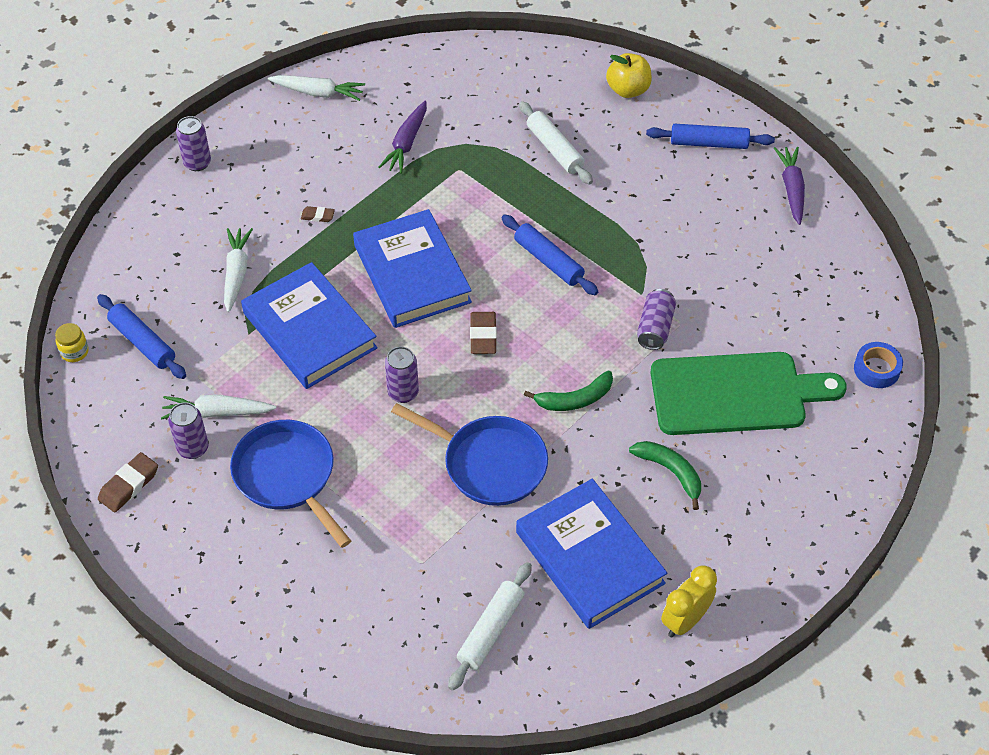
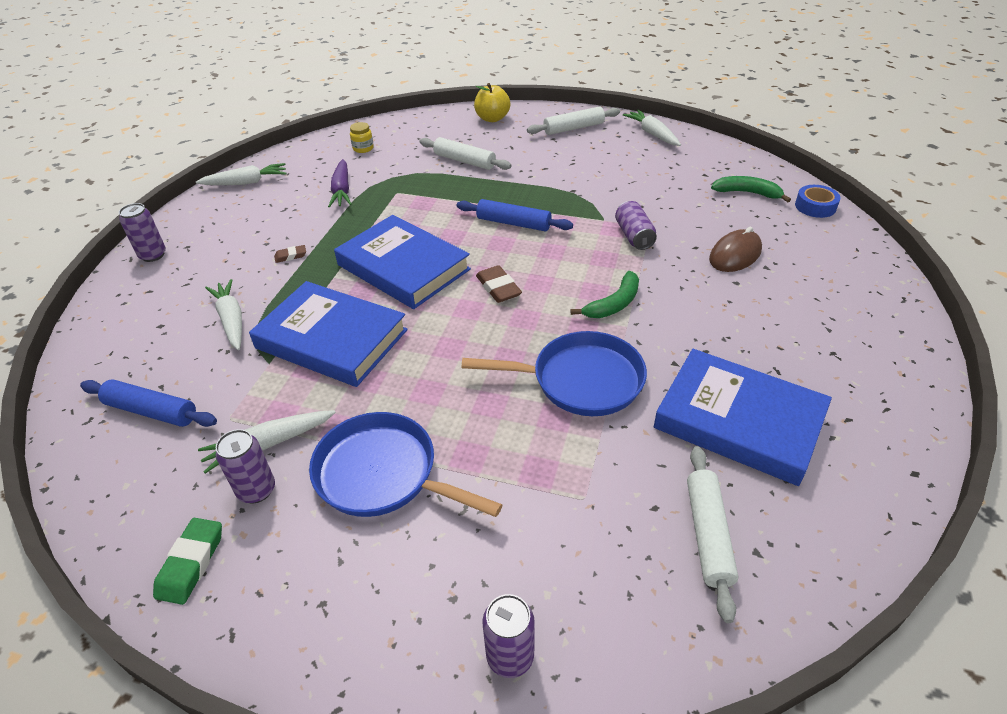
camera: 25 degrees left, 10 degrees down
yellow jar [55,323,89,362] -> yellow jar moved to [350,122,374,153]
brown eraser [98,452,158,512] -> green eraser [153,518,222,605]
purple can [385,347,419,403] -> purple can moved to [482,594,535,678]
green banana [629,441,701,510] -> green banana moved to [711,176,791,202]
blue rolling pin [646,124,775,149] -> white rolling pin [527,107,620,135]
green cutting board [650,352,847,435] -> brown mouse [709,227,762,272]
yellow clock [661,565,717,638] -> none
purple carrot [774,146,805,225] -> white carrot [623,110,681,146]

